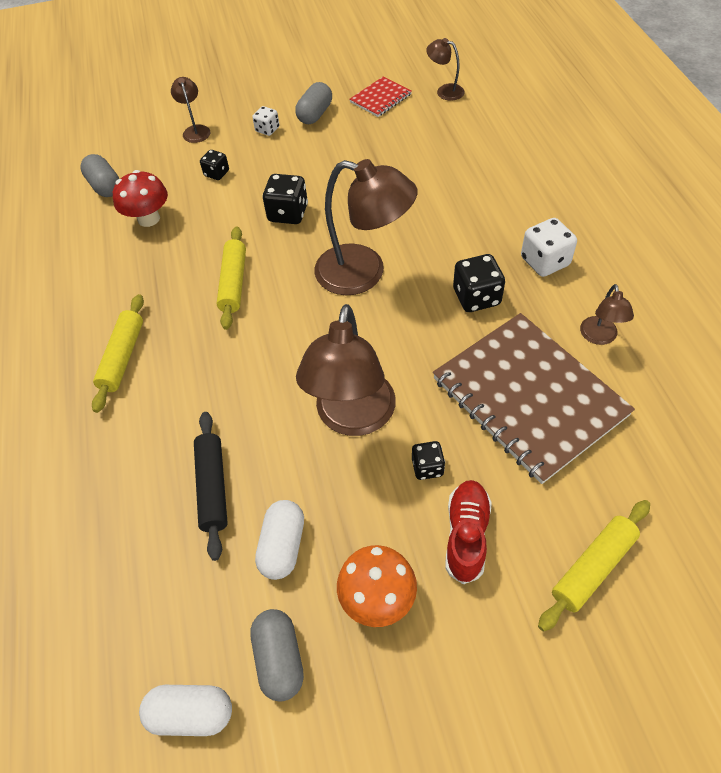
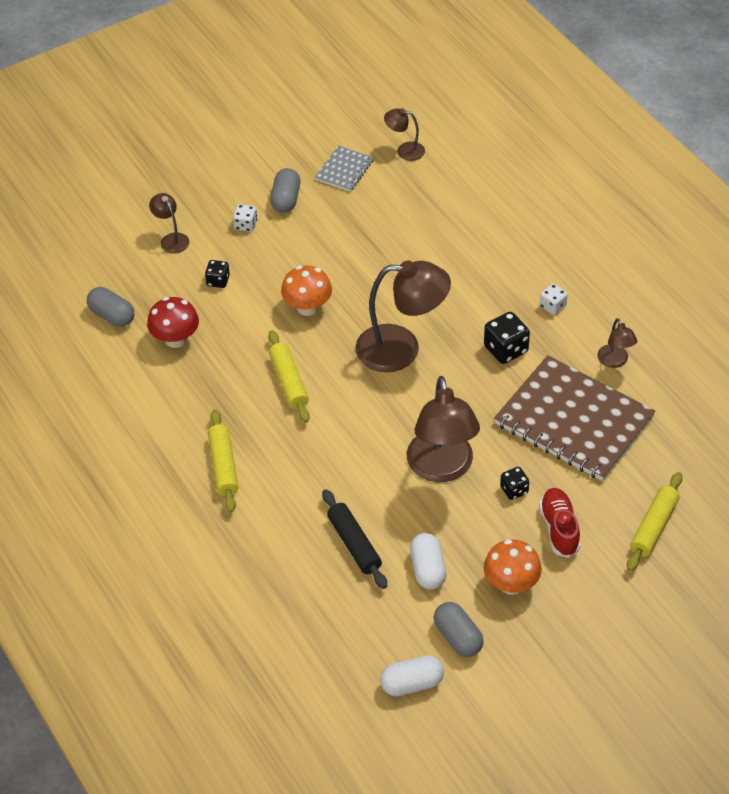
camera: 20 degrees left, 5 degrees down
black dice [262,174,308,224] -> orange mushroom [281,265,332,316]
red notebook [349,76,412,117] -> grey notebook [315,145,374,192]
white dice [521,218,577,277] -> white dice [540,284,568,315], size x0.61

